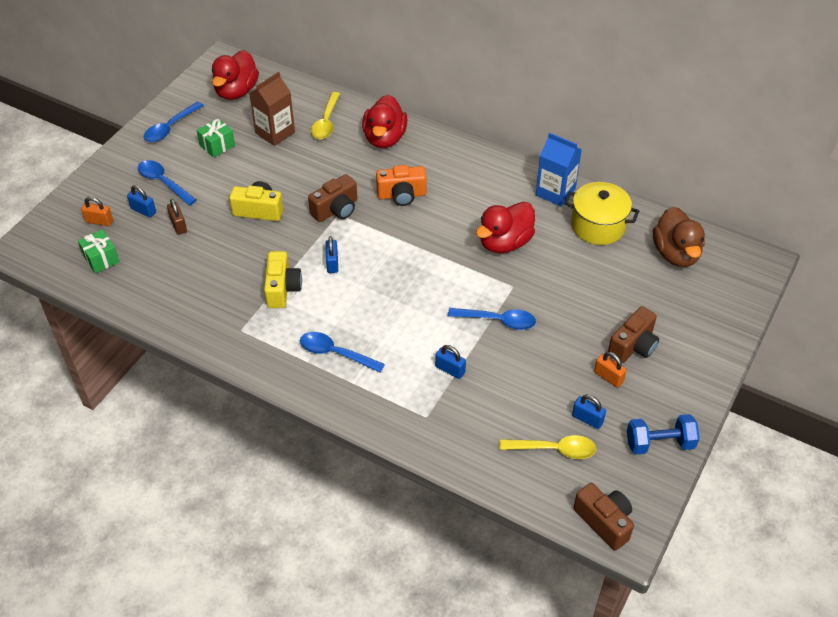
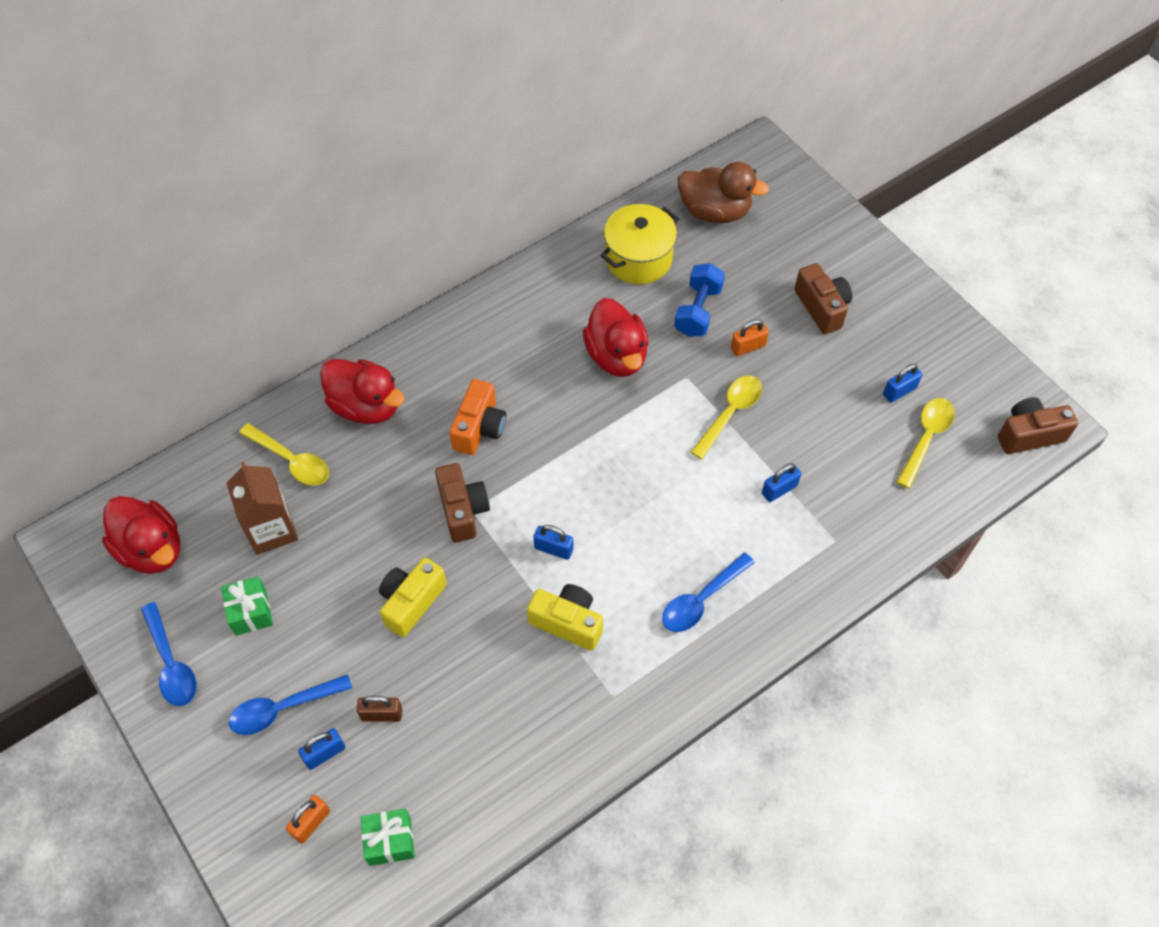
camera: 65 degrees left, 10 degrees up
blue spoon [448,308,536,330] -> yellow spoon [691,376,762,459]
blue carton [536,133,582,207] -> none
orange padlock [594,352,627,388] -> orange padlock moved to [731,319,769,356]
blue dumbbell [627,414,700,455] -> blue dumbbell moved to [674,263,725,337]

